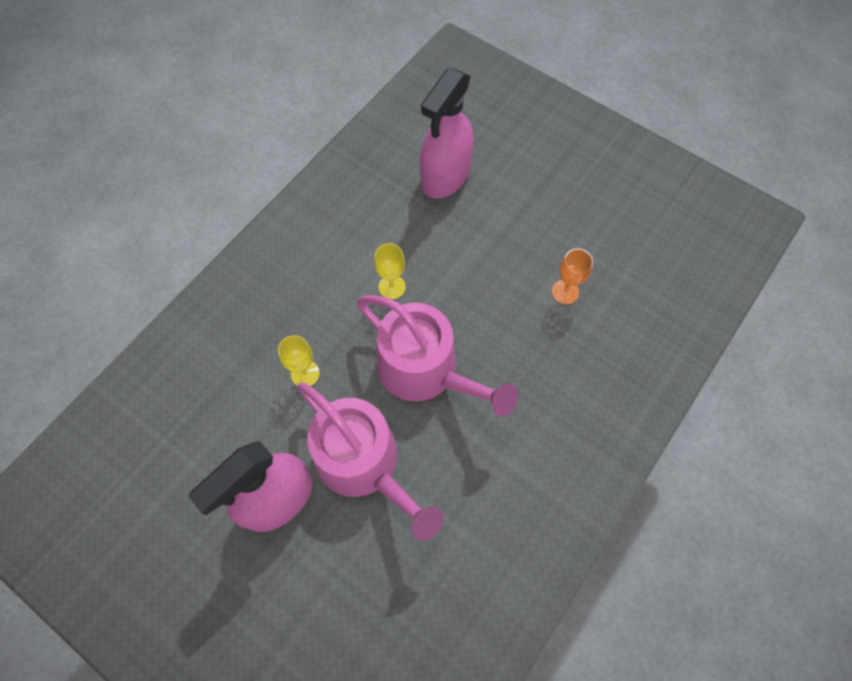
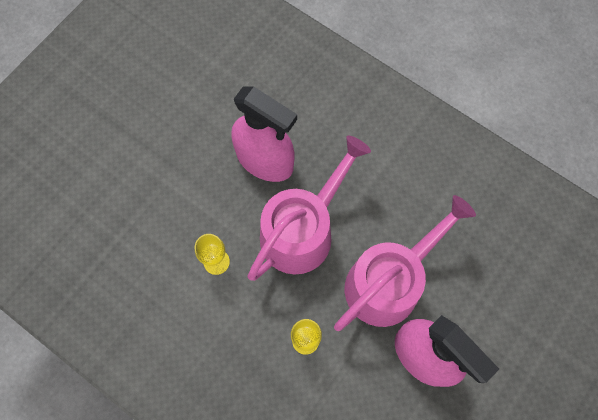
camera: 90 degrees left, 5 degrees up
pink spray bottle [420,67,473,198] -> pink spray bottle moved to [231,86,297,182]
orange goblet [552,248,593,304] -> none

